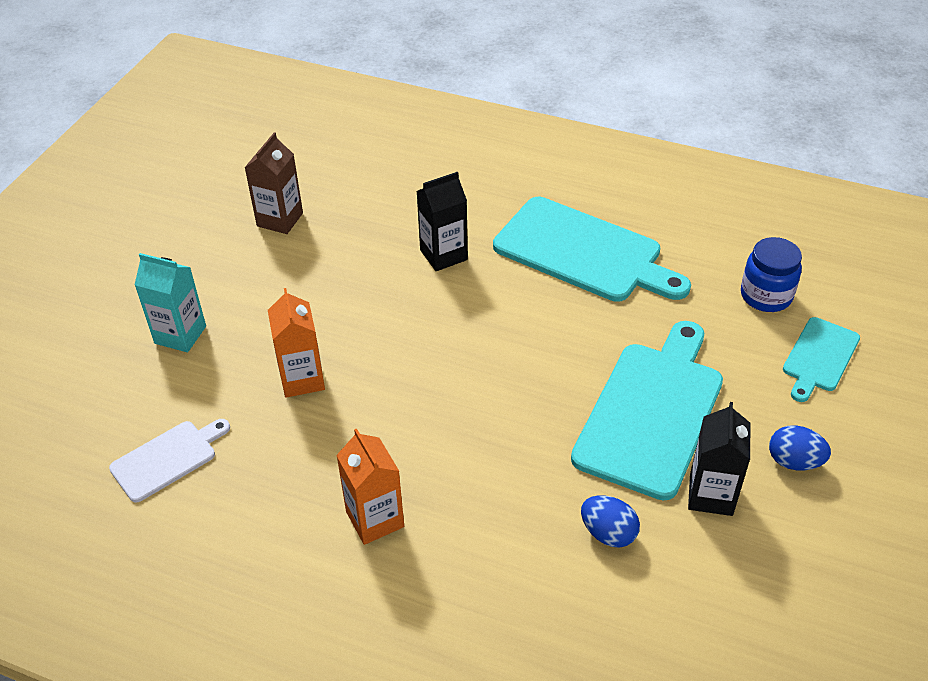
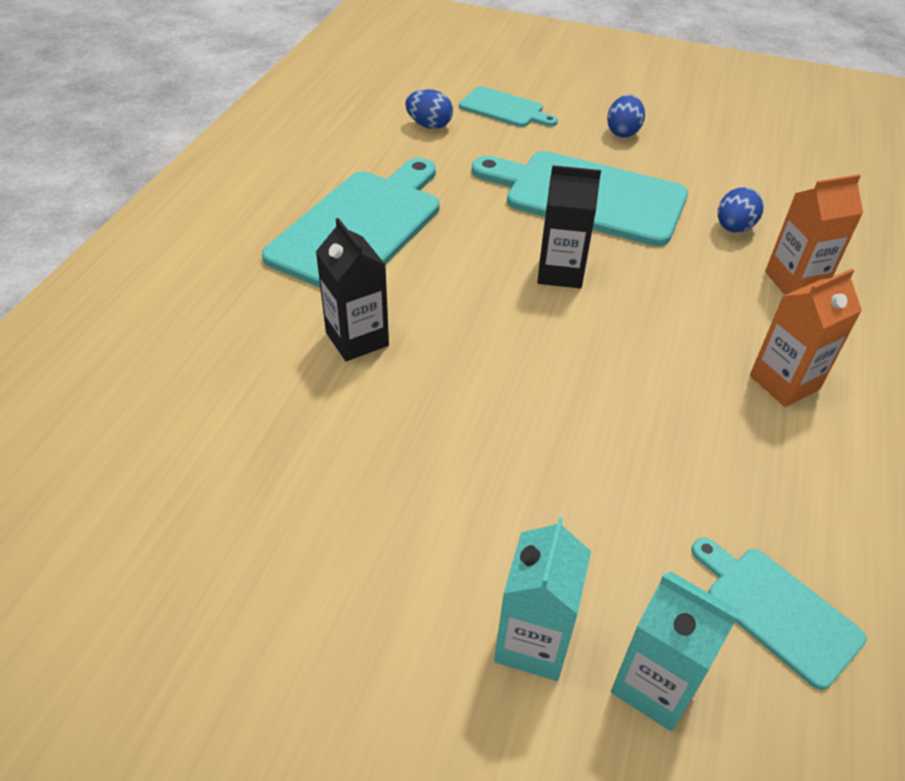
camera: 95 degrees left, 0 degrees up
white cutting board [109,419,230,503] -> turquoise cutting board [691,538,867,690]
brown carton [245,132,303,234] -> none
orange carton [268,288,325,398] -> orange carton moved to [765,174,863,295]
black carton [688,402,751,516] -> black carton moved to [537,165,601,288]
blue jar [741,237,802,312] -> blue egg [405,89,453,129]
none -> turquoise carton [611,571,739,731]

